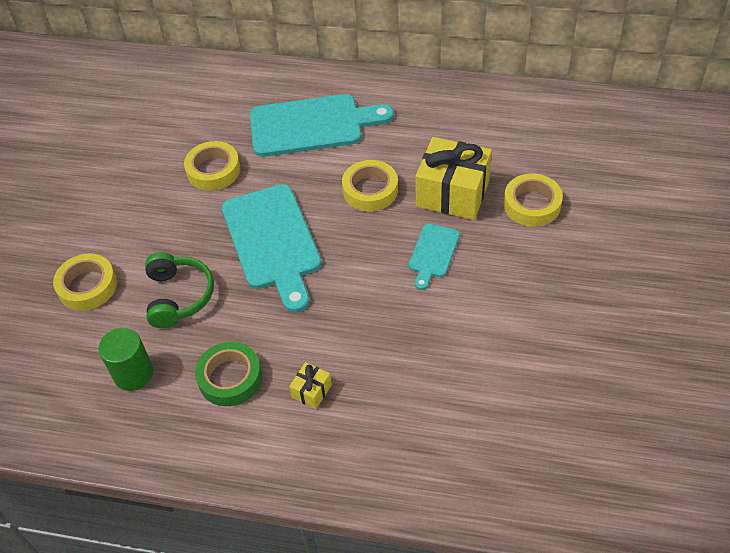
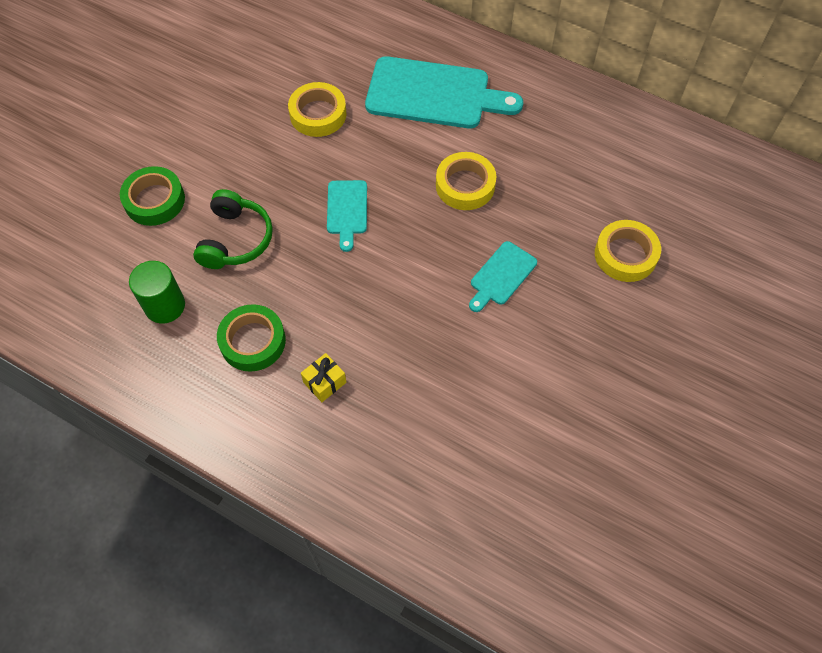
camera: 15 degrees right, 10 degrees up
yellow tape [53,254,117,311] -> green tape [120,166,185,226]
turquoise cutting board [222,184,322,313] -> turquoise cutting board [327,180,367,252], size x0.50
yellow gift [415,137,492,220] -> none

